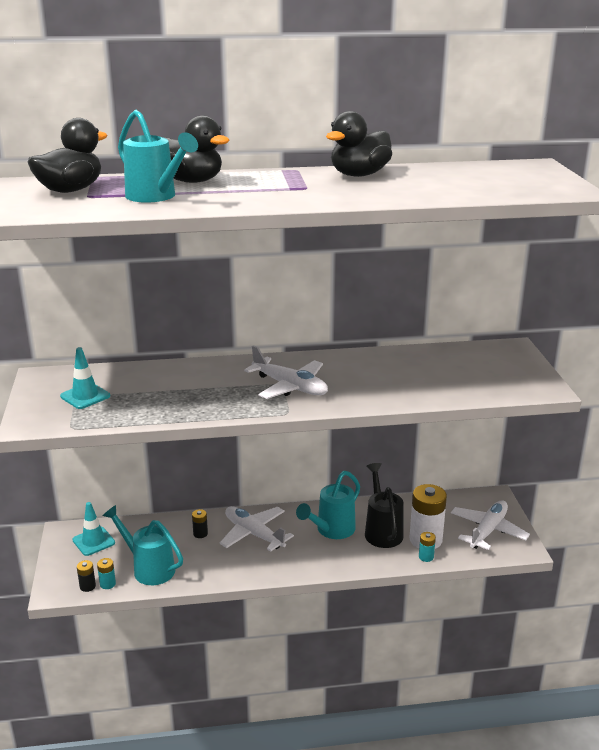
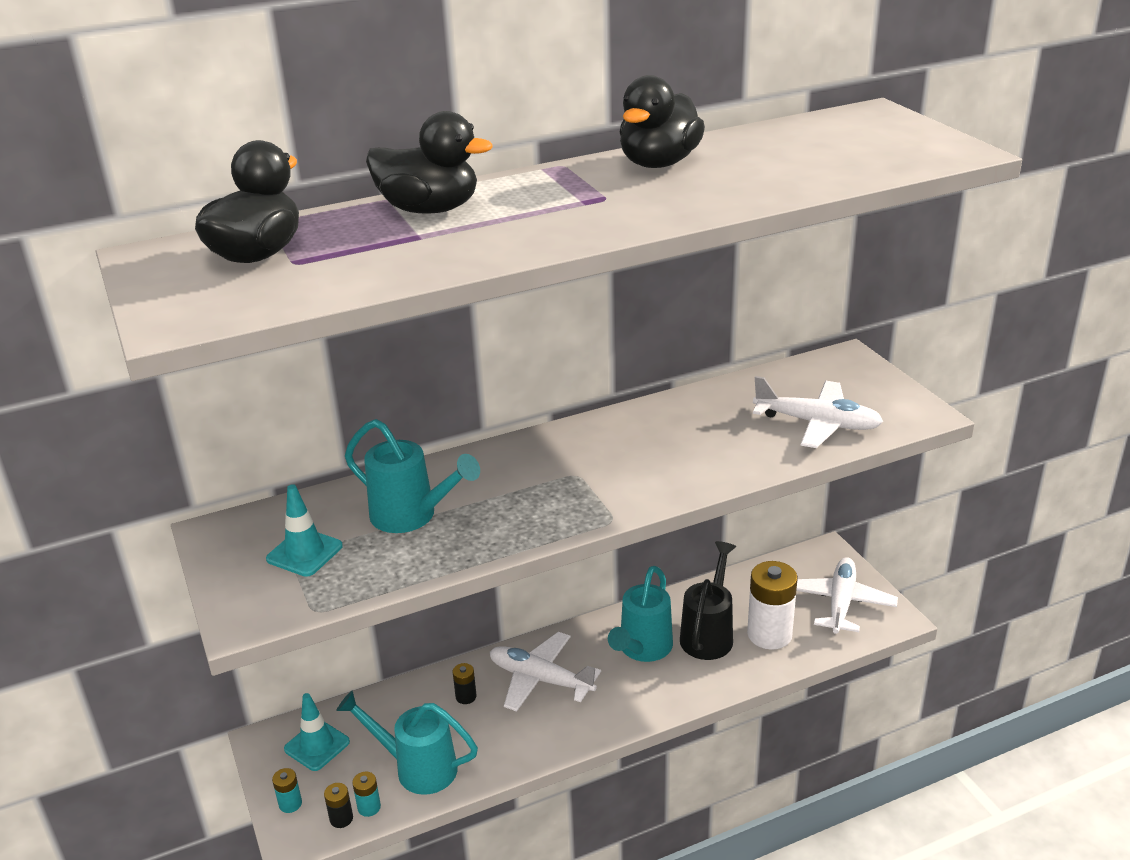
camera: 15 degrees left, 5 degrees up
turquoise watering can [118,110,198,203] -> turquoise watering can moved to [345,419,480,533]
white plane [244,345,328,399] -> white plane moved to [753,376,883,448]
black watering can [365,463,404,548] -> black watering can turned 45 degrees clockwise [680,541,736,660]
turquoise battery [419,532,436,562] -> turquoise battery moved to [272,768,302,813]

